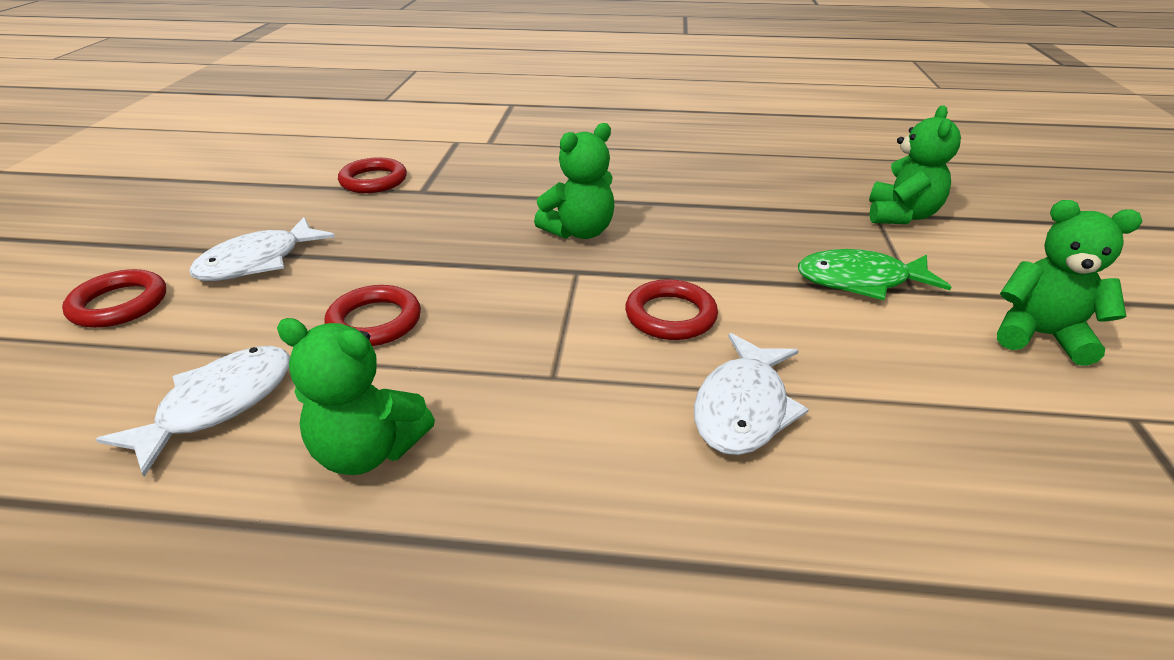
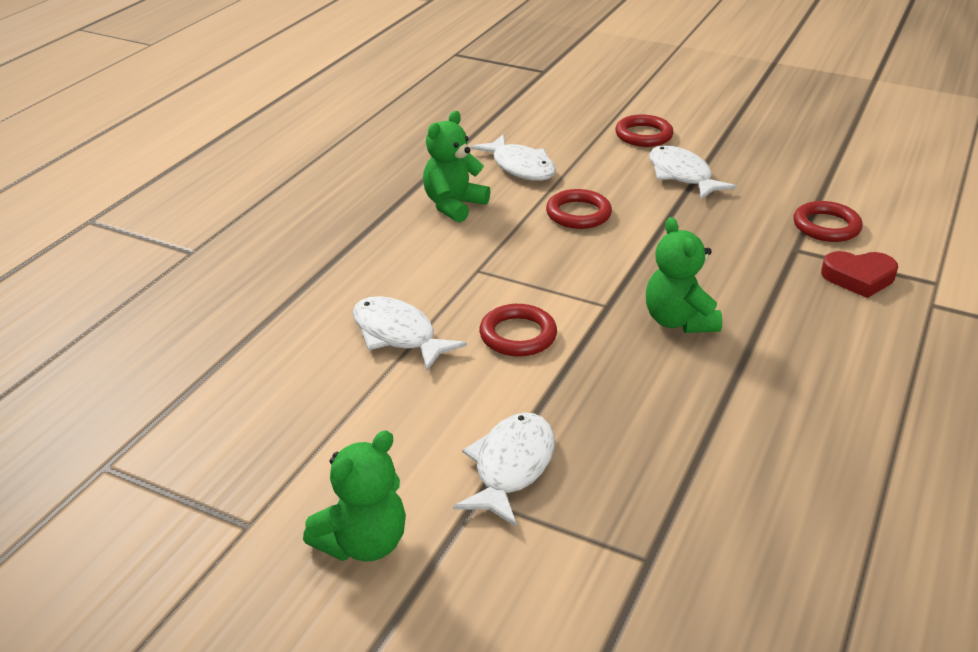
camera: 110 degrees right, 0 degrees up
green fish [798,249,951,300] -> white fish [453,413,554,527]
green teddy bear [869,105,961,224] -> none
none -> red heart [821,251,898,298]

